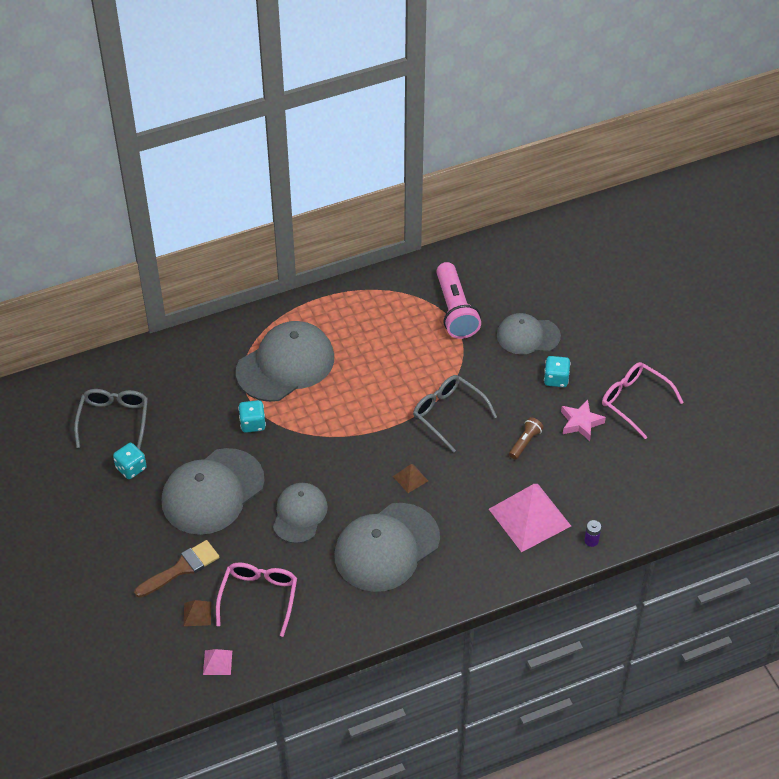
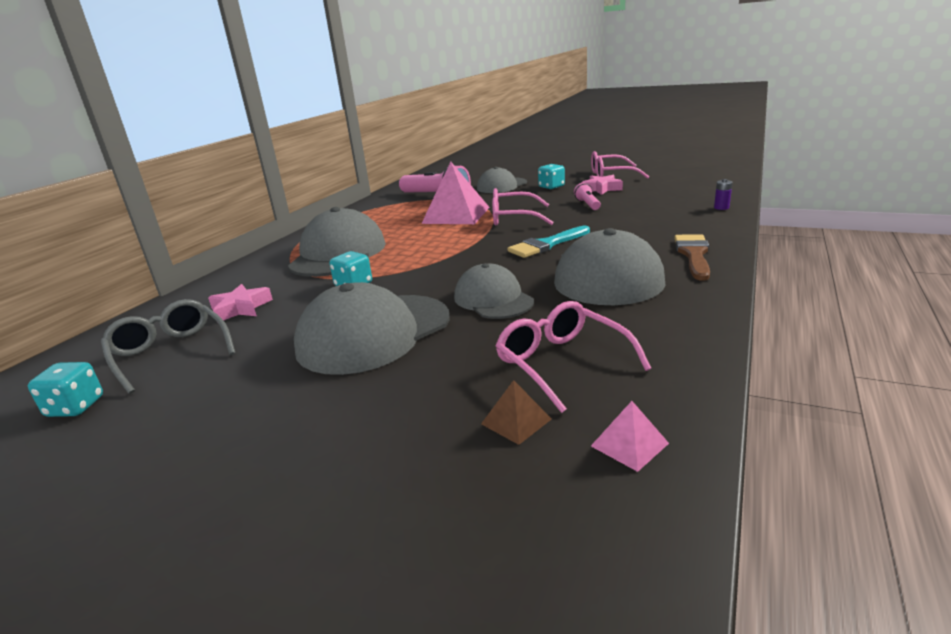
camera: 40 degrees left, 25 degrees down
turquoise dice [113,443,147,479] -> turquoise dice moved to [28,362,103,417]
brown brush [134,540,219,598] -> brown brush moved to [674,234,710,281]
grey cap [162,448,265,535] -> grey cap turned 45 degrees clockwise [294,282,450,375]
brown pyramid [393,464,428,493] -> turquoise brush [507,226,590,258]
grey glasses [413,375,497,453] -> pink glasses [492,188,553,225]
pink pyramid [489,484,571,552] -> pink pyramid moved to [421,162,490,224]
brown flashlight [509,417,544,459] -> pink flashlight [574,183,601,210]
none -> pink star [208,284,273,320]

